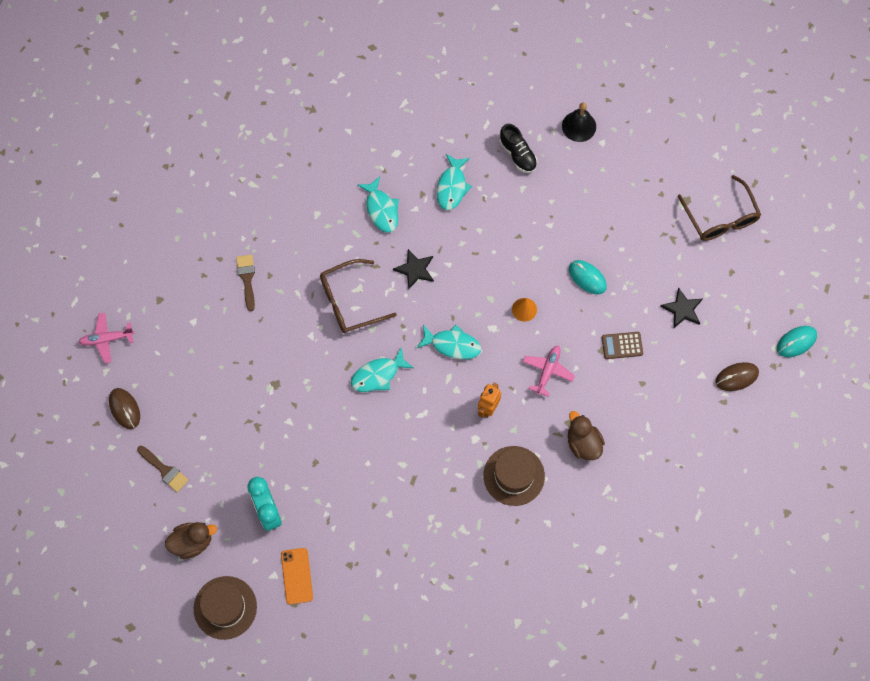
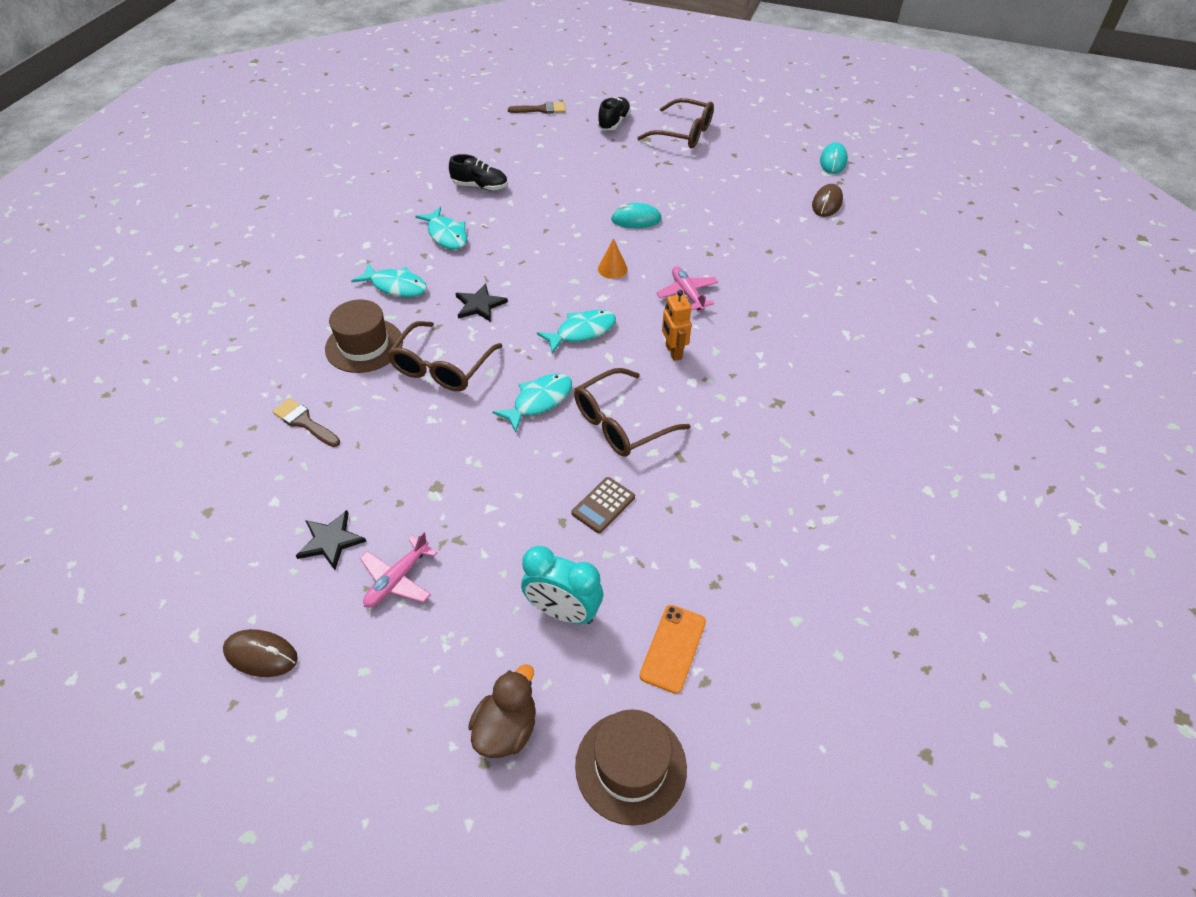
camera: 45 degrees left, 20 degrees down
pink plane [79,313,134,363] -> pink plane moved to [360,531,437,607]
brown brush [137,446,189,492] -> brown brush moved to [508,102,566,114]
orange phone [281,548,313,605] -> orange phone turned 75 degrees clockwise [639,605,706,694]
turquoise fish [351,347,414,392] -> turquoise fish turned 150 degrees counterclockwise [493,373,572,433]
brown hat [483,446,545,506] -> brown hat moved to [325,299,403,373]
black bell [562,102,596,142] -> none
brown duck [568,411,605,460] -> none
brown calculator [602,332,643,359] -> brown calculator moved to [571,477,635,533]
black star [660,288,703,328] -> black star moved to [296,510,367,570]
none -> brown glasses [574,368,691,457]
none -> black shoe [597,97,631,130]

